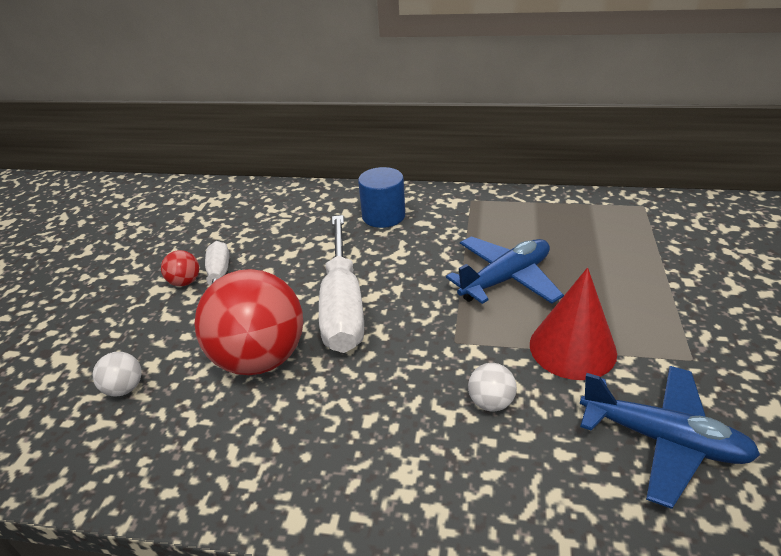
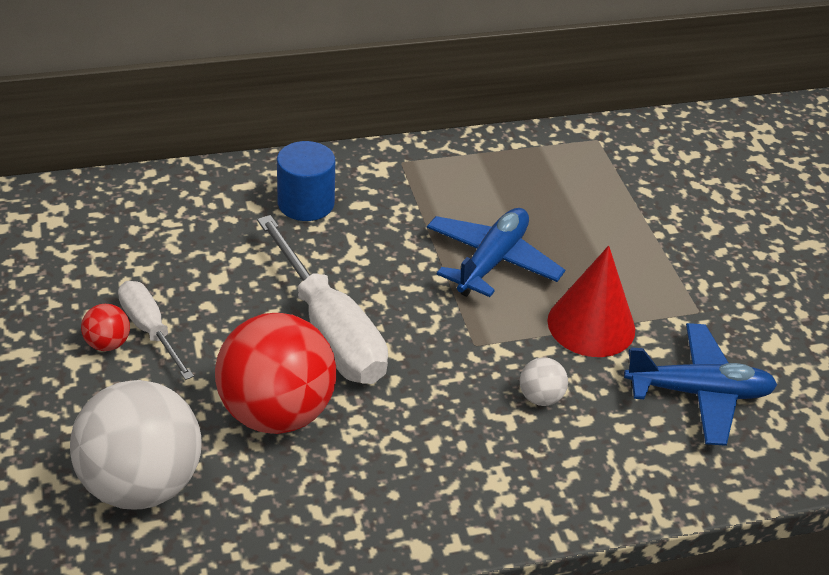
camera: 30 degrees left, 5 degrees up
white ball [92,351,142,397] -> white ball [70,380,202,510], size x2.38

